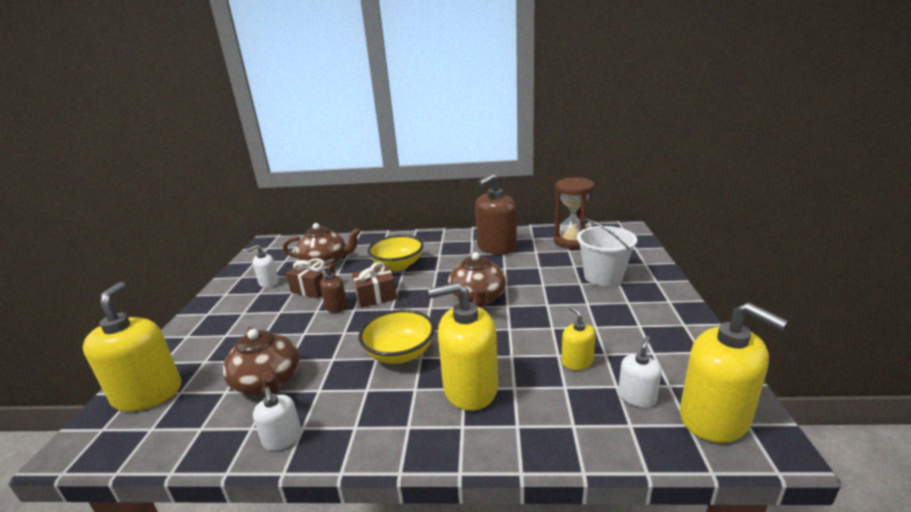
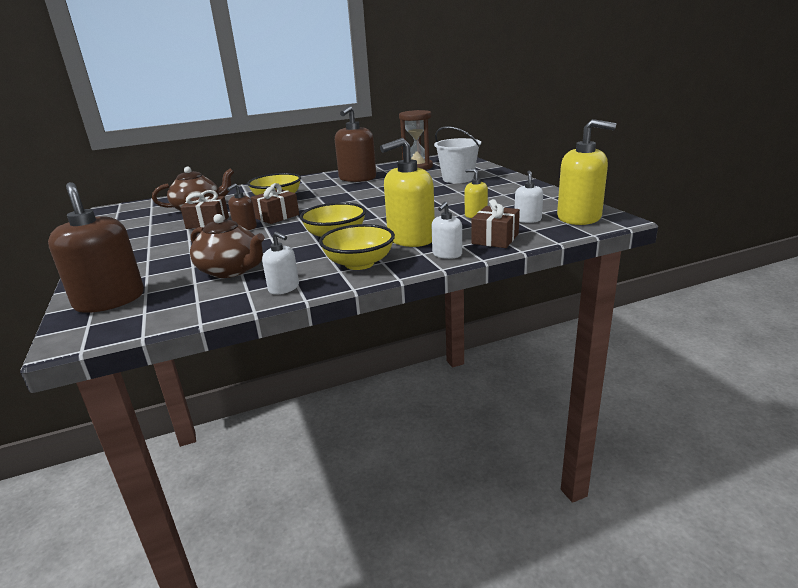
camera: 25 degrees left, 0 degrees up
yellow soap dispenser [83,282,181,411] -> brown soap dispenser [48,182,144,313]
white soap dispenser [247,245,279,288] -> white soap dispenser moved to [432,202,462,259]
brown teapot [448,252,506,308] -> none
none -> yellow bowl [319,224,395,270]
none -> brown gift [472,199,520,248]

